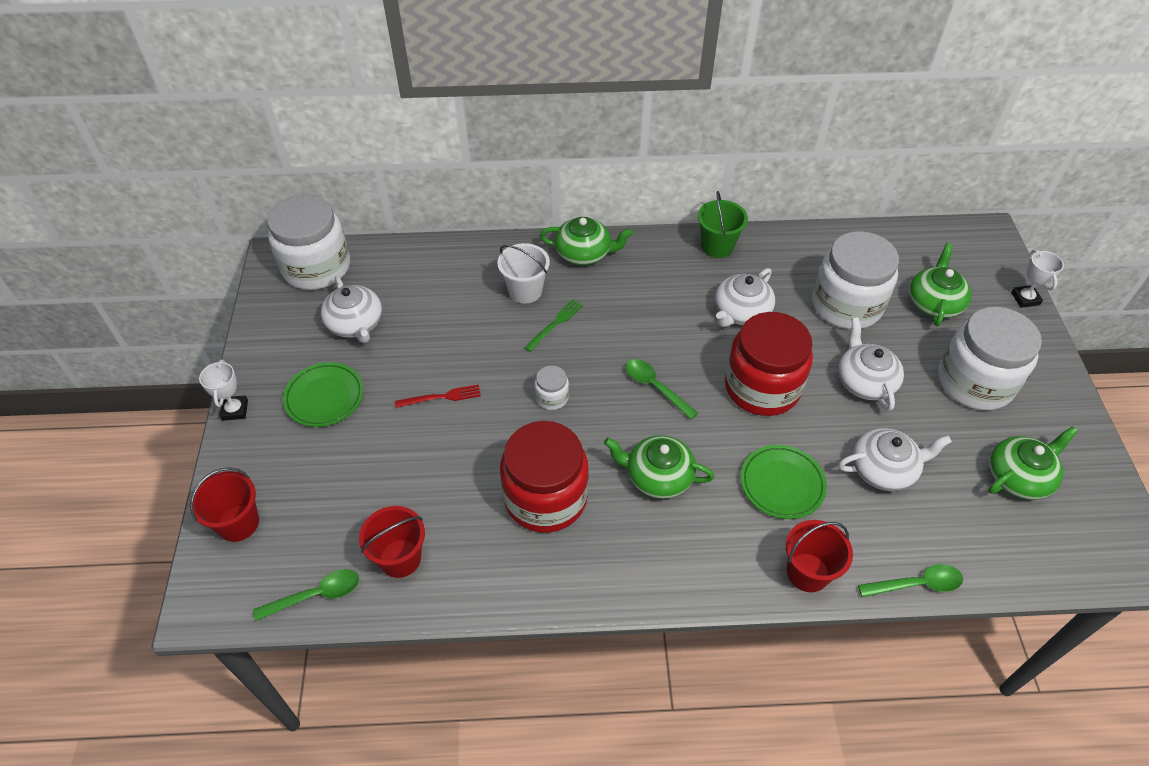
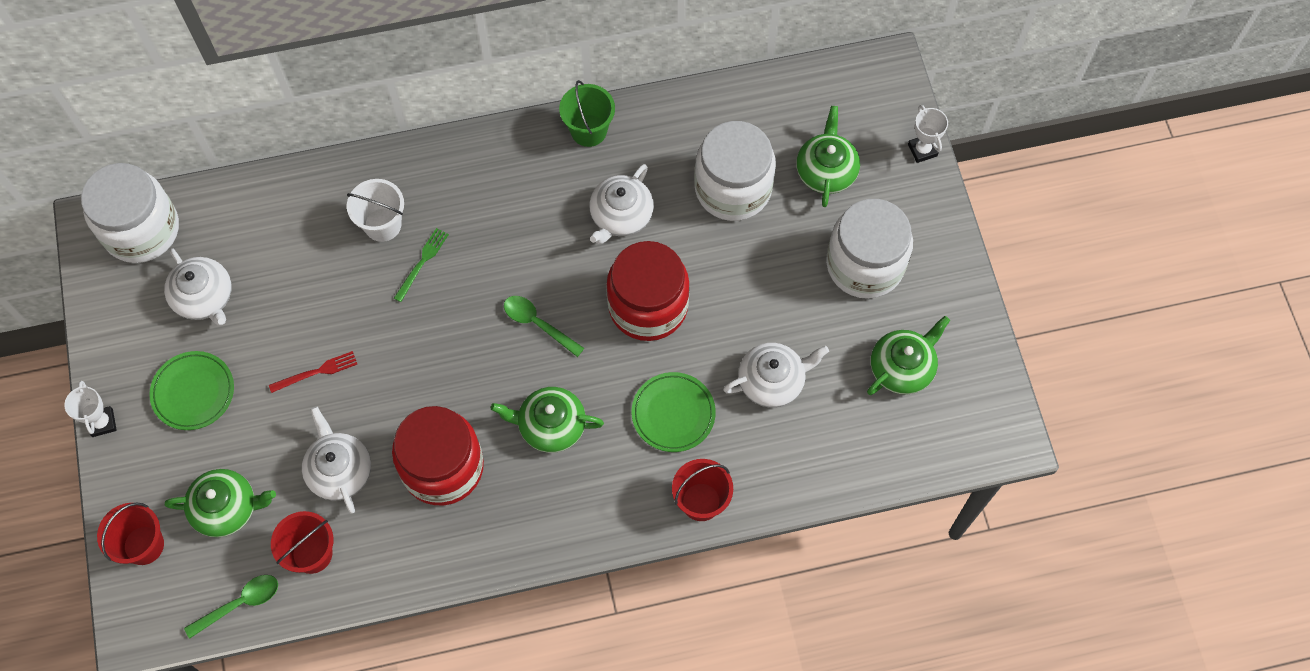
camera: 10 degrees left, 15 degrees up
white jar [534,366,569,410] -> none
green teapot [540,217,633,265] -> green teapot moved to [165,469,276,537]
white teapot [838,317,904,411] -> white teapot moved to [302,406,371,514]
green spoon [858,564,963,597] -> none

